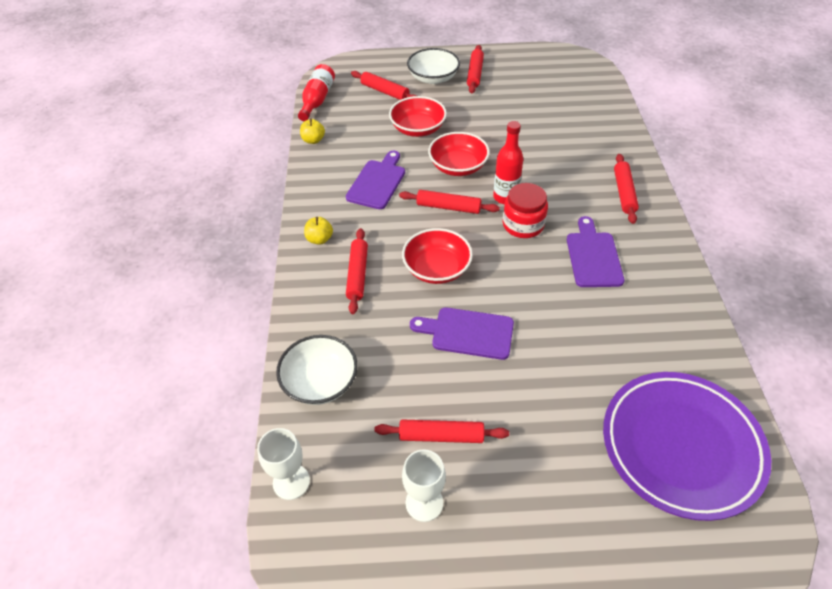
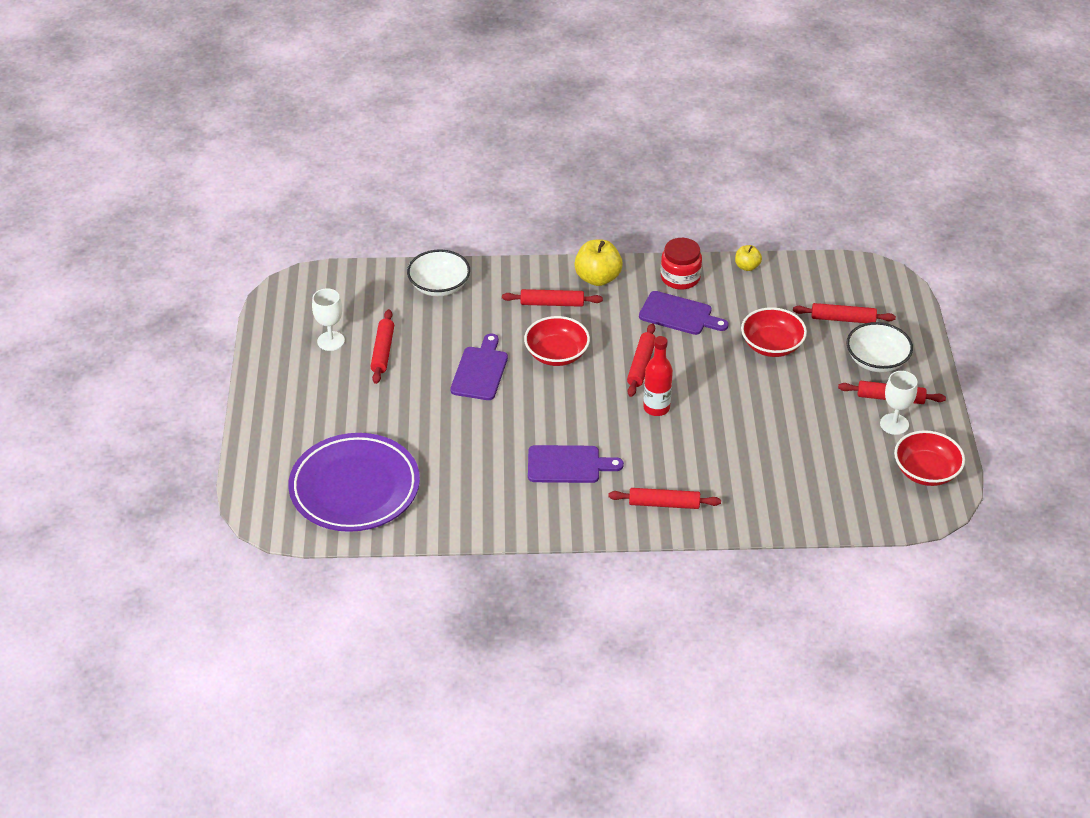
camera: 90 degrees right, 5 degrees down
white goblet [257,428,310,500] -> white goblet moved to [880,371,917,435]
red bottle [298,64,335,121] -> none
yellow apple [304,217,333,245] -> yellow apple [574,239,623,286], size x1.77
red rolling pin [351,71,417,100] -> red rolling pin turned 60 degrees clockwise [793,303,896,323]
red bowl [428,132,490,176] -> red bowl moved to [894,430,965,486]
red jar [503,183,548,238] -> red jar moved to [661,238,702,290]

